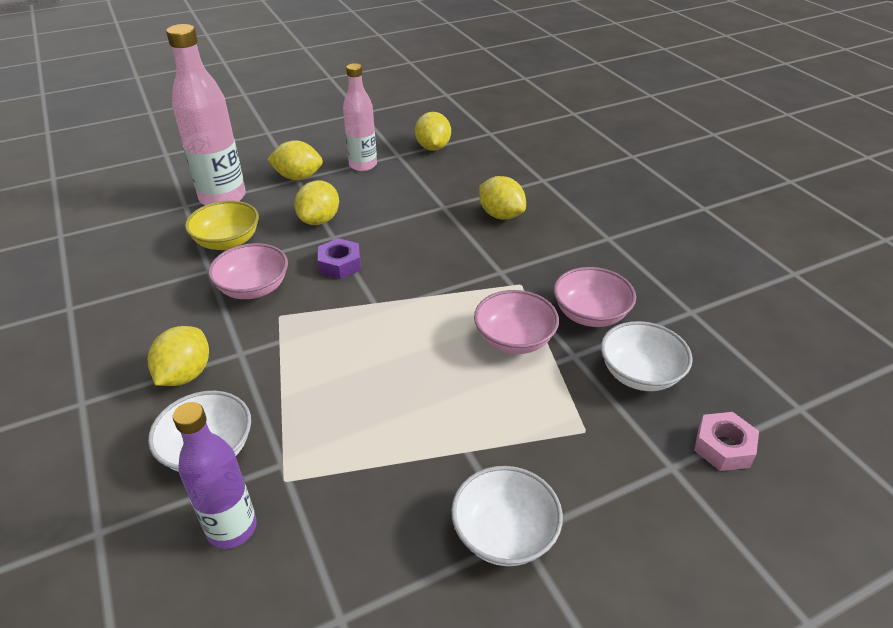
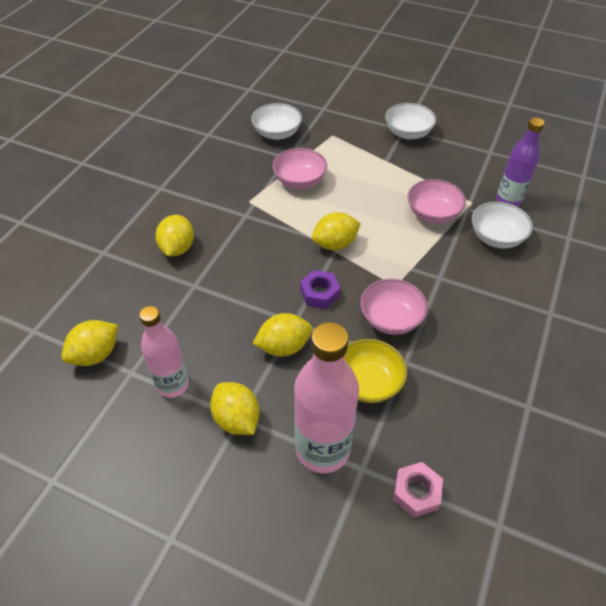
camera: 130 degrees left, 10 degrees up
yellow lemon [148,326,209,386] -> yellow lemon moved to [312,212,361,250]
pink bowl [554,267,636,327] -> pink bowl moved to [408,179,466,224]
pink nut [694,412,759,471] -> pink nut moved to [393,462,443,518]

